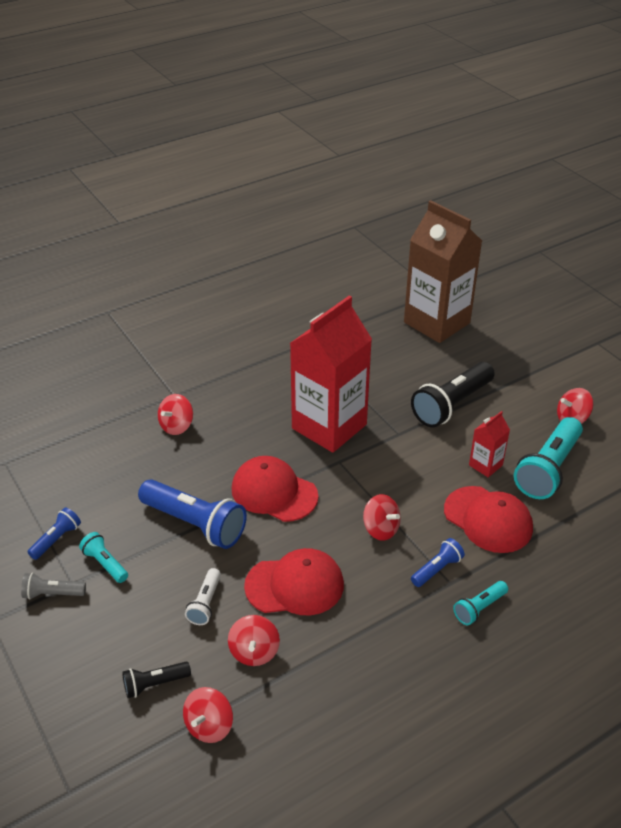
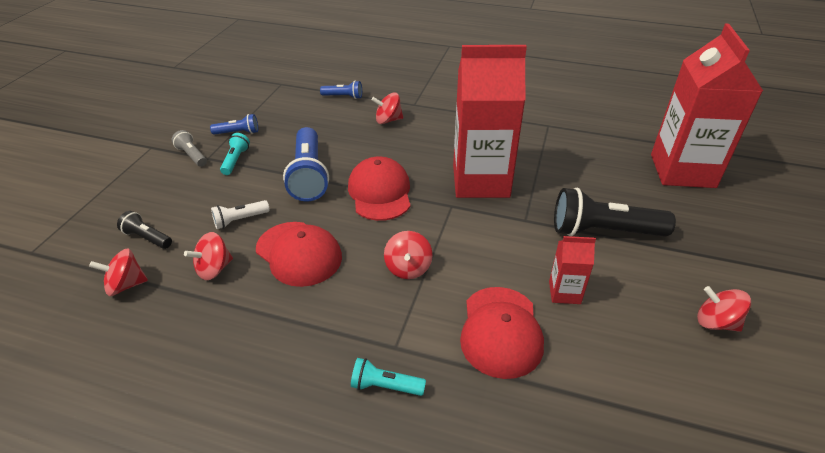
camera: 50 degrees right, 0 degrees up
brown carton [404,200,482,343] -> red carton [651,24,763,188]
blue flashlight [411,538,465,587] -> blue flashlight moved to [320,81,362,99]
turquoise flashlight [514,417,583,499] -> none

